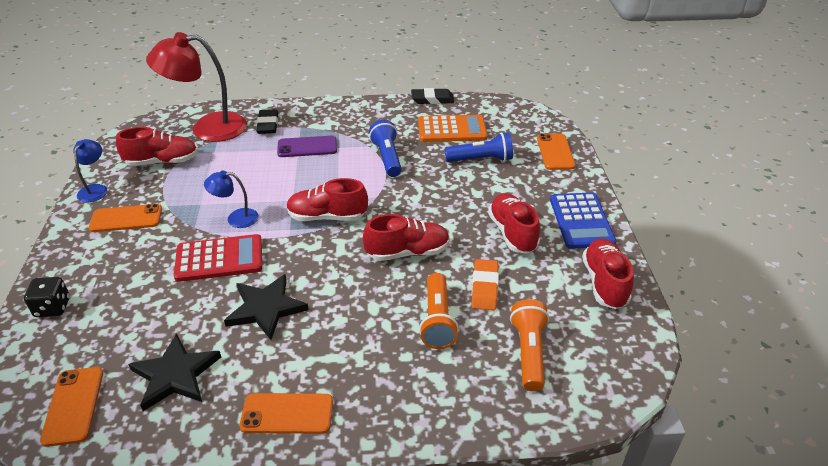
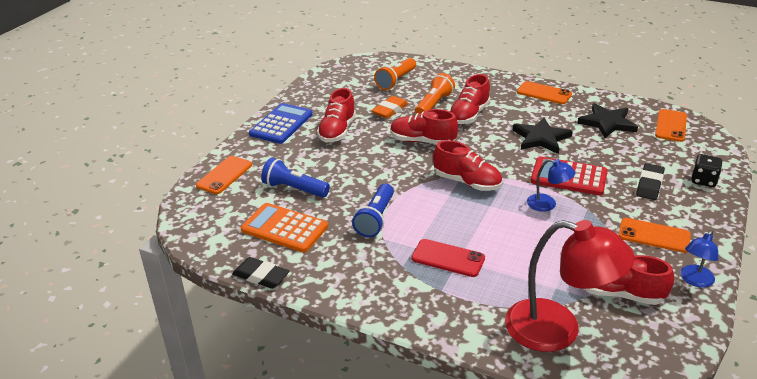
camera: 150 degrees left, 5 degrees down
black eraser [256,109,278,134] -> black eraser moved to [636,163,665,200]
purple phone [277,136,337,157] -> red phone [412,239,485,277]
red shoe [582,238,634,309] -> red shoe moved to [449,74,490,124]

